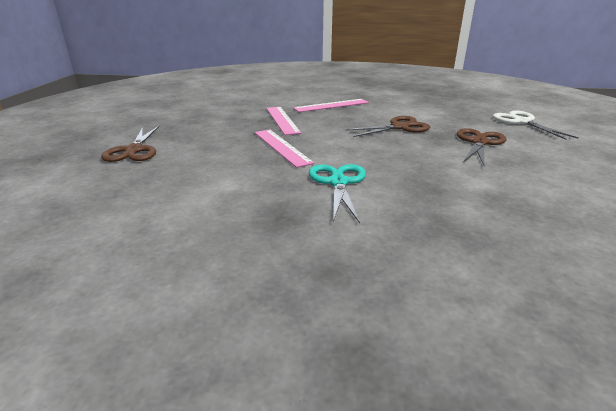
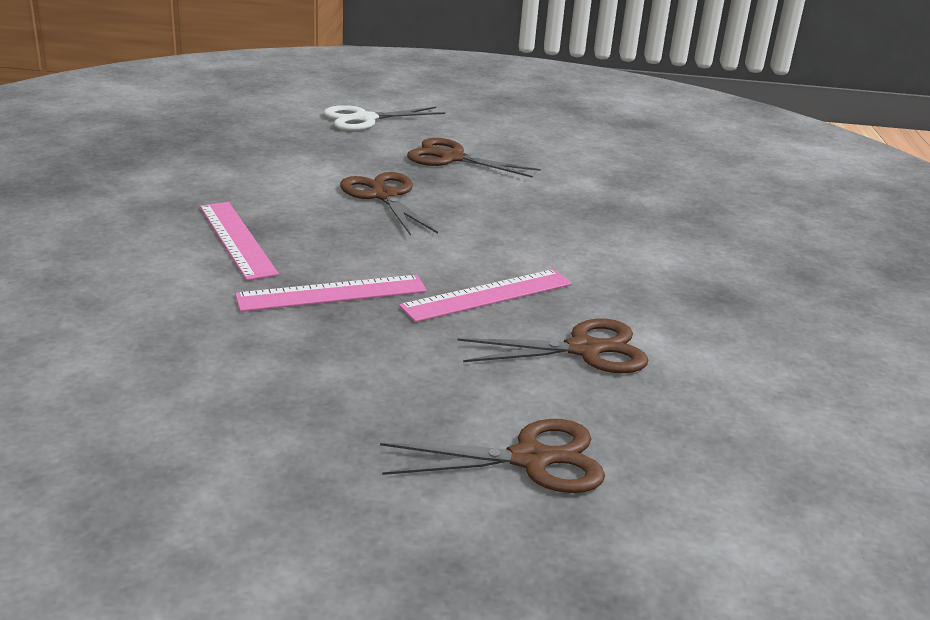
camera: 95 degrees left, 0 degrees up
turquoise scissors [309,164,366,223] -> none
none -> brown scissors [457,319,648,373]

